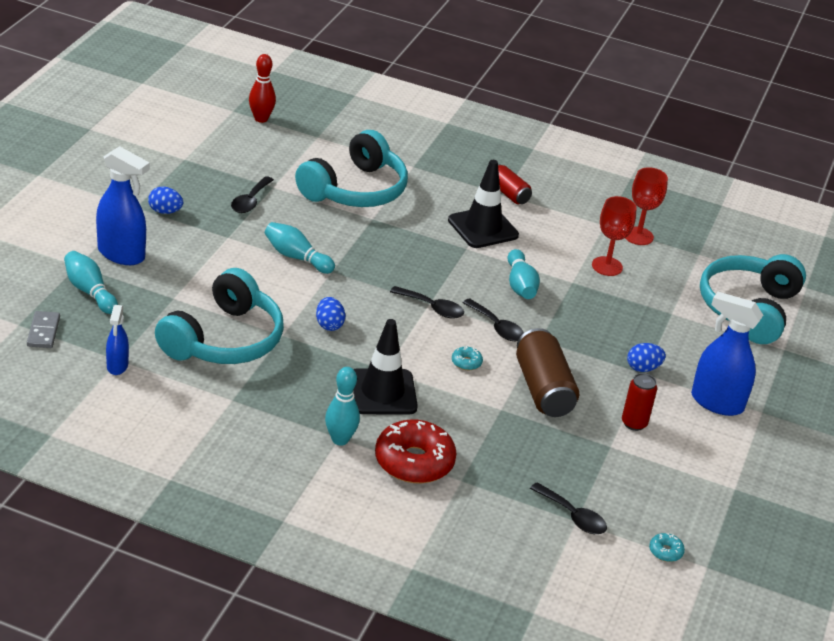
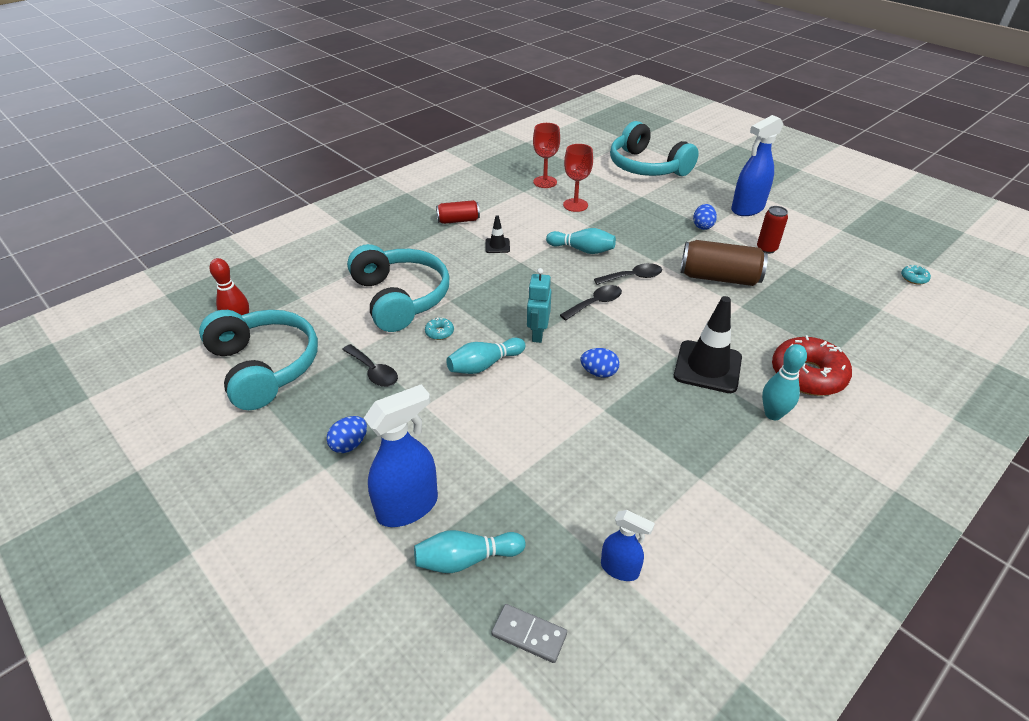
camera: 60 degrees left, 5 degrees up
turquoise headphones [155,268,284,364] -> turquoise headphones moved to [199,310,318,410]
black traffic cone [448,160,519,248] -> black traffic cone [485,215,510,253], size x0.49
turquoise donut [452,346,483,370] -> turquoise donut moved to [425,317,454,340]
black spoon [530,482,607,534] -> none
none -> turquoise robot [527,268,551,343]

